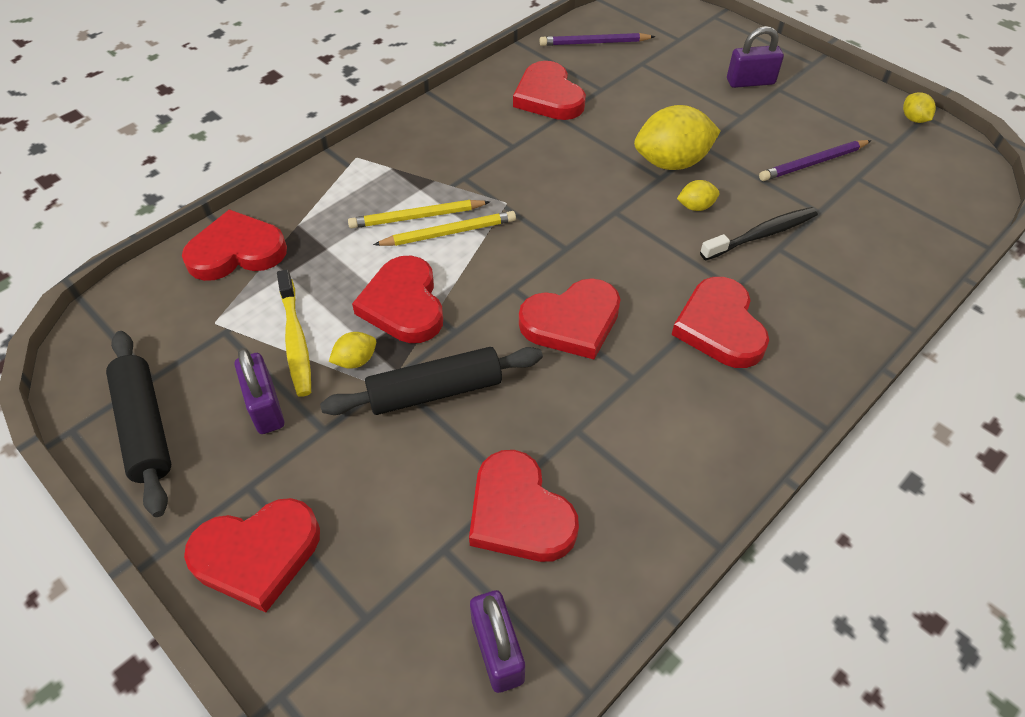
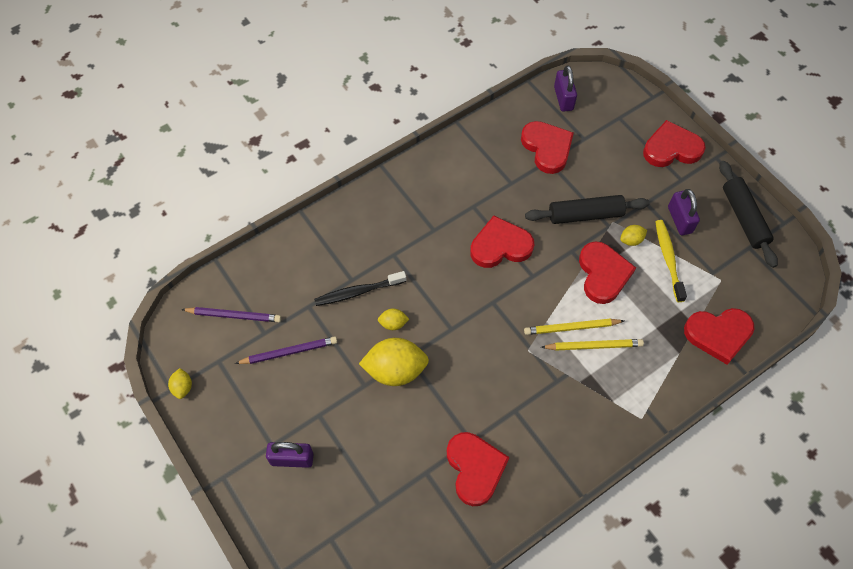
camera: 170 degrees left, 10 degrees up
purple pencil [540,33,655,46] -> purple pencil moved to [181,307,281,322]
red heart [672,277,769,368] -> none

